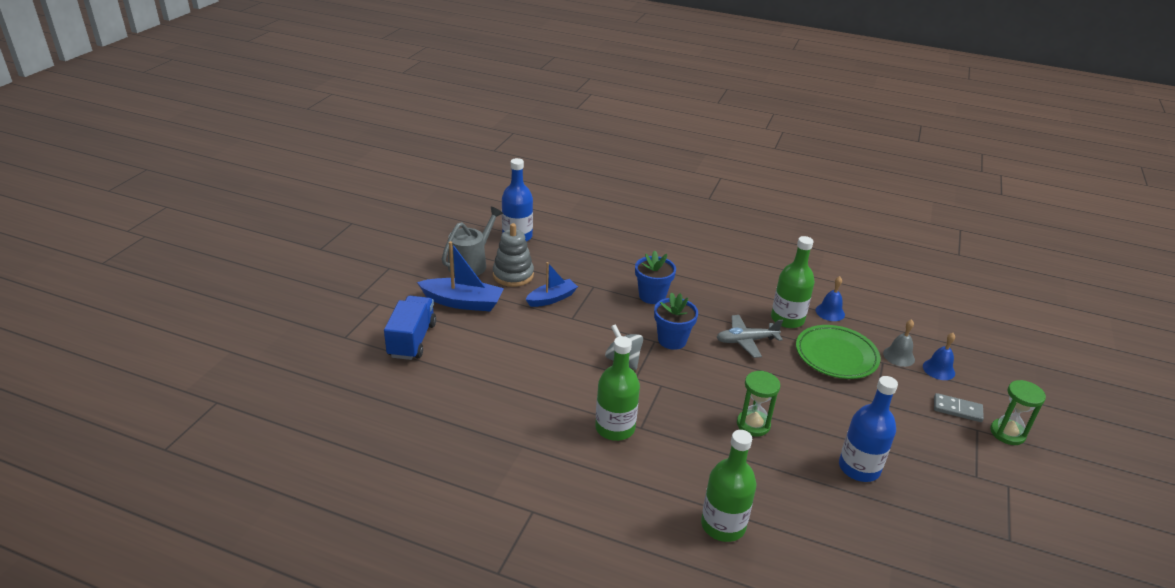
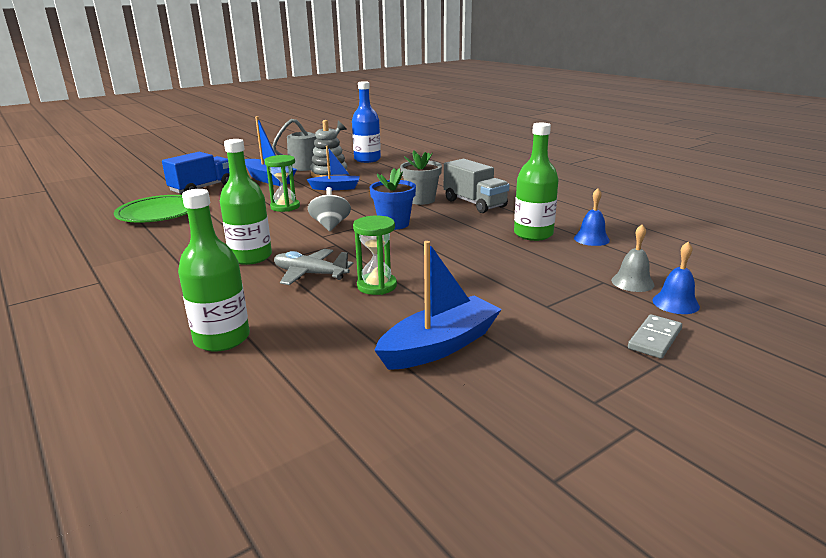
camera: 35 degrees right, 10 degrees down
blue flower pot [635,251,676,304] -> grey flower pot [400,150,442,205]
grey plane [716,315,783,358] -> grey plane moved to [274,249,353,285]
green plate [796,325,881,379] -> green plate moved to [114,195,188,223]
blue bottle [839,376,898,482] -> blue boat [374,241,502,370]
grey domino [934,393,984,422] -> grey domino turned 75 degrees clockwise [628,314,682,359]
green hourglass [990,380,1046,445] -> green hourglass moved to [265,155,300,212]
none -> grey truck [444,159,509,213]

